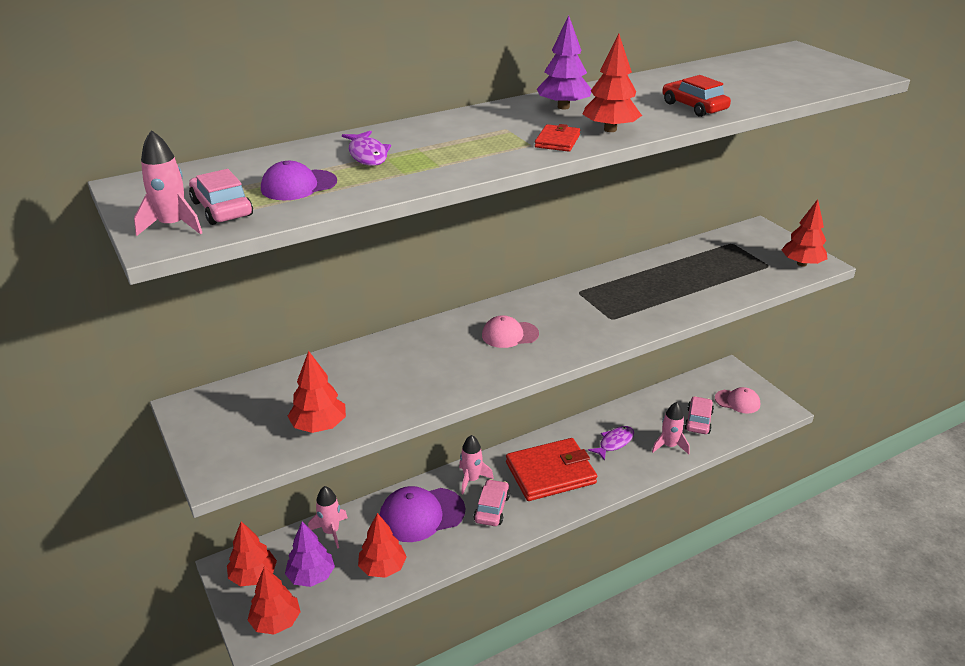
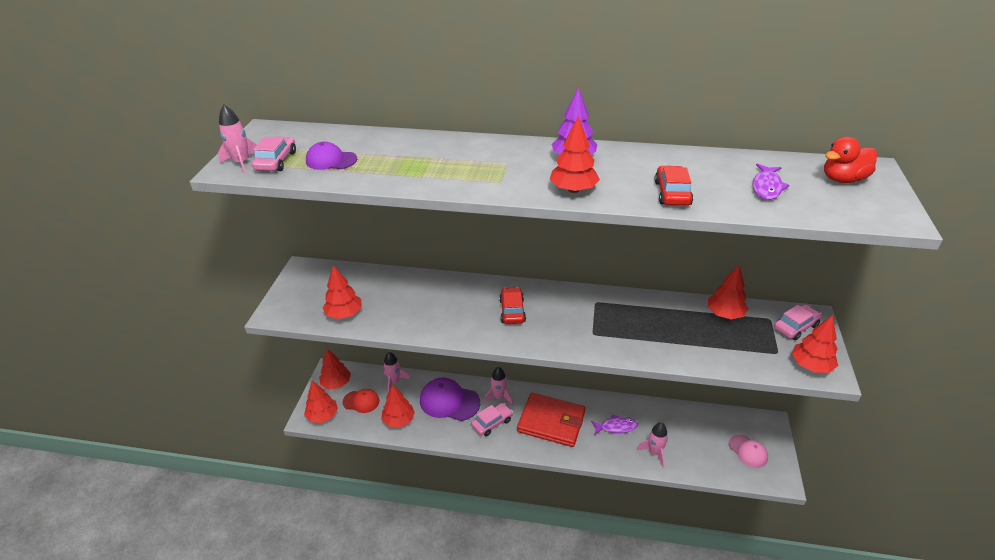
camera: 40 degrees right, 5 degrees up
purple tree [285,522,335,587] -> red cap [342,389,380,413]
purple fish [342,131,391,166] -> purple fish moved to [753,164,789,200]
pink cap [482,315,539,348] -> red car [499,287,526,324]
red wallet [535,124,580,152] -> none
pink car [684,396,714,434] -> pink car moved to [774,304,822,340]
none -> red tree [708,265,748,319]
none -> red duck [824,137,877,183]

